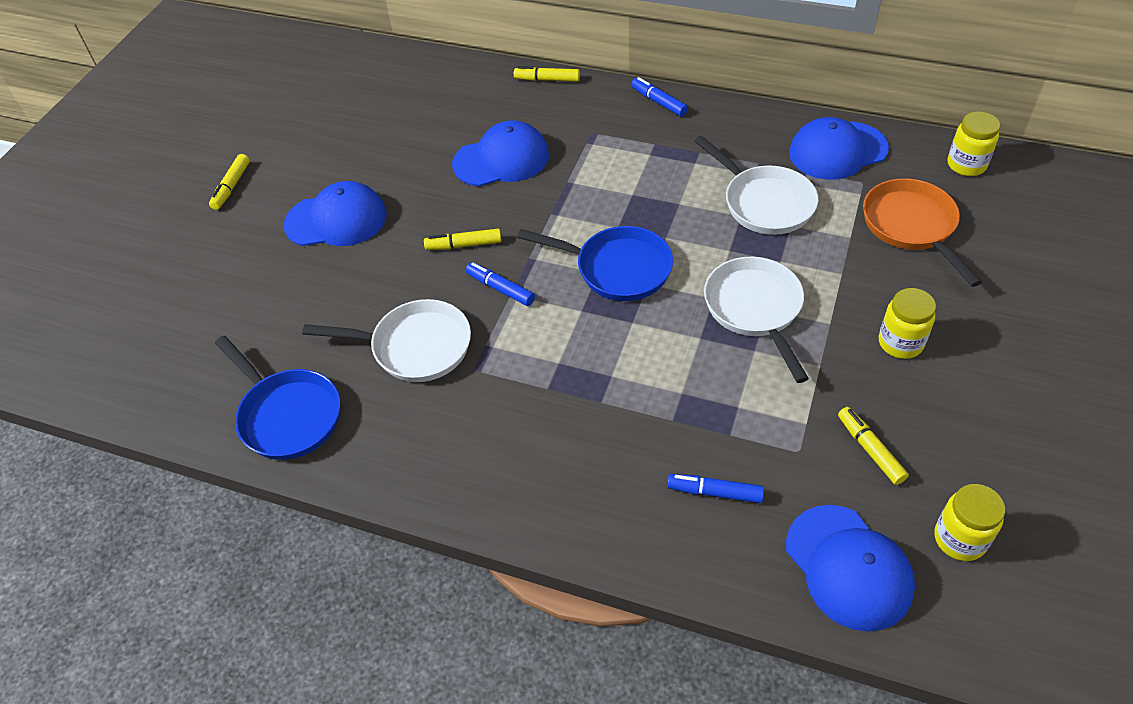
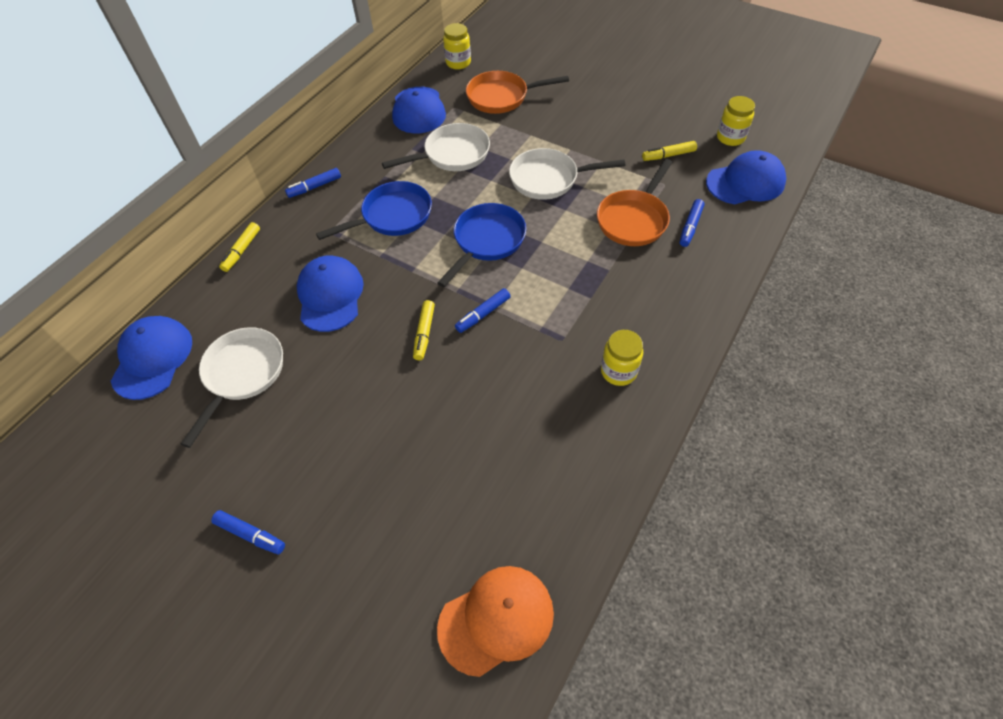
camera: 80 degrees left, 5 degrees up
yellow marker [209,154,250,210] -> blue marker [211,510,285,554]
blue pan [215,336,340,460] -> blue pan moved to [316,181,432,240]
blue cap [283,181,387,246] -> blue cap moved to [111,316,192,400]
white pan [302,299,471,382] -> white pan moved to [181,327,283,448]
yellow jar [879,288,936,359] -> yellow jar moved to [601,330,643,386]
none -> orange cap [437,566,554,677]
none -> orange pan [597,159,672,246]

